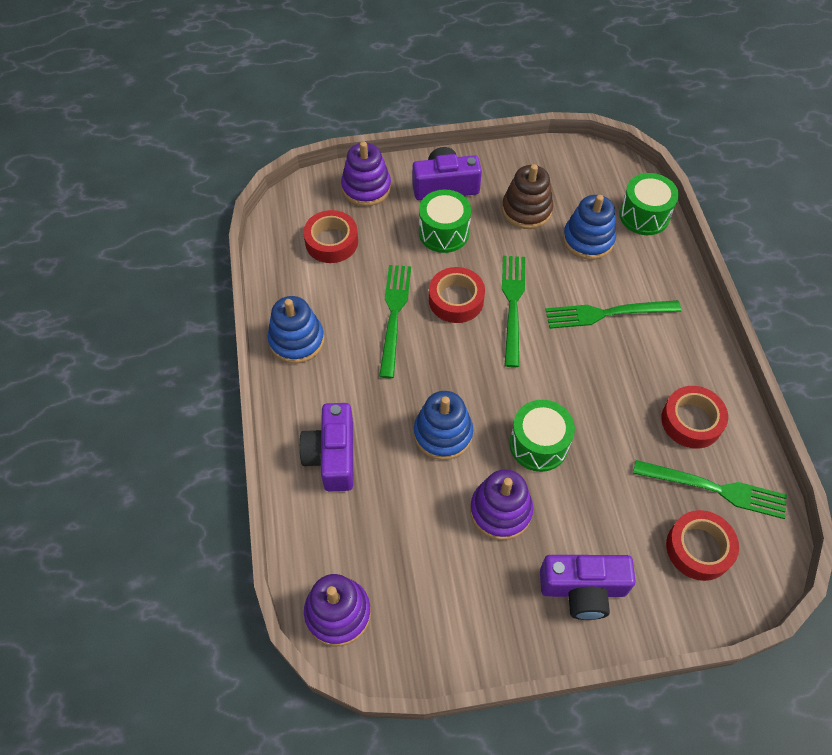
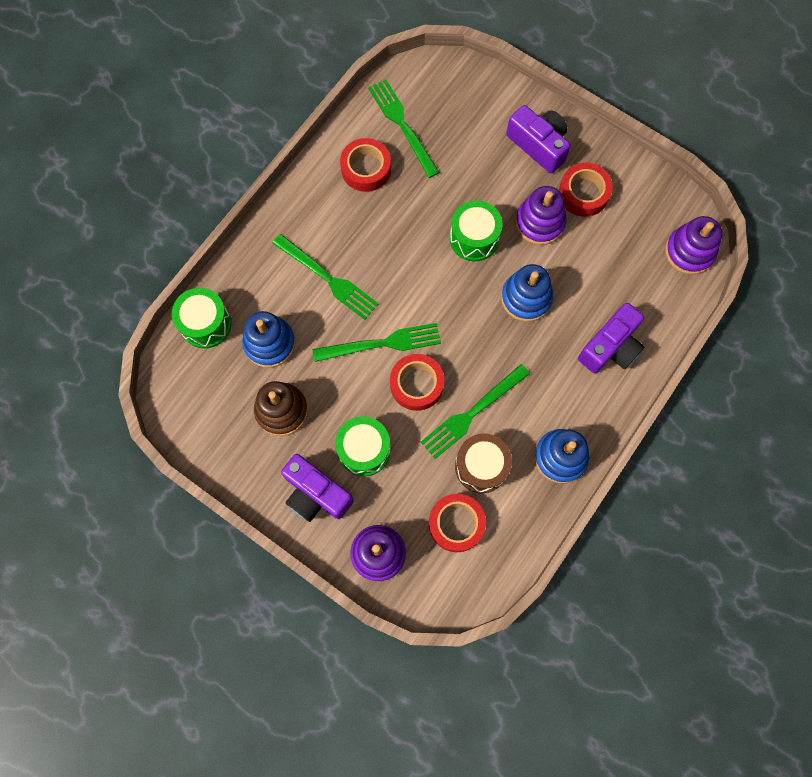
camera: 135 degrees left, 15 degrees up
green fork [502,256,525,367] -> green fork turned 150 degrees counterclockwise [313,323,441,362]
red tape [666,510,739,581] -> red tape moved to [559,163,613,217]
none -> brown drum [455,433,512,493]

